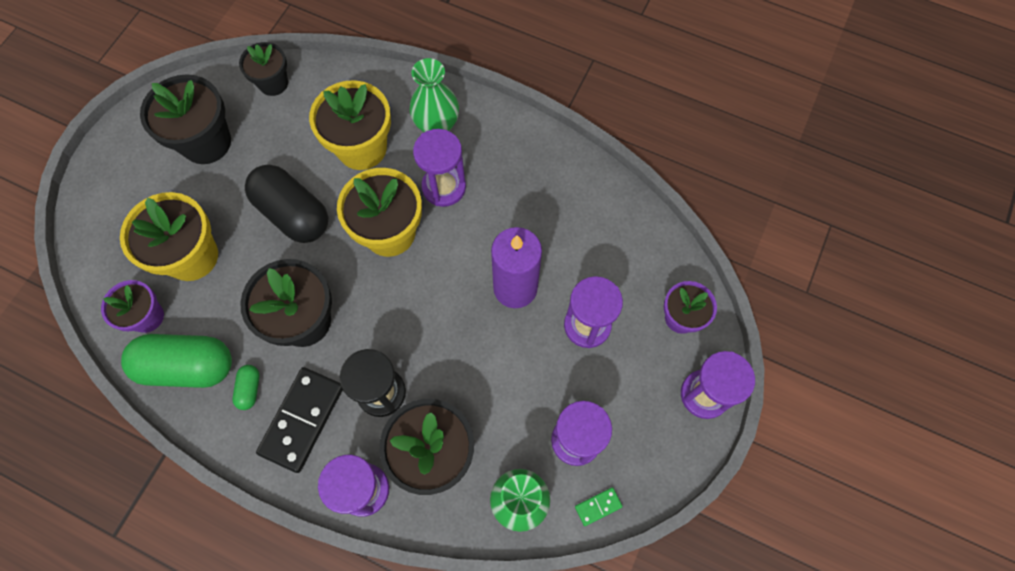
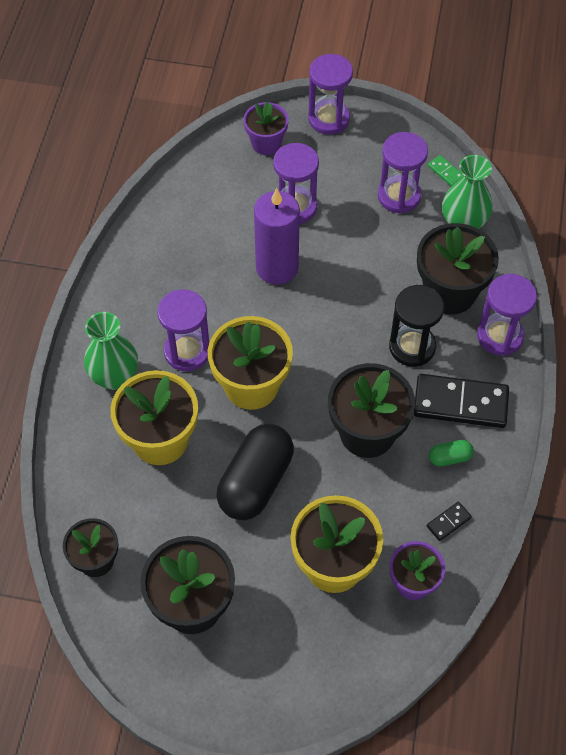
camera: 105 degrees left, 10 degrees down
green capsule [121,334,232,388] -> black domino [427,502,472,541]

